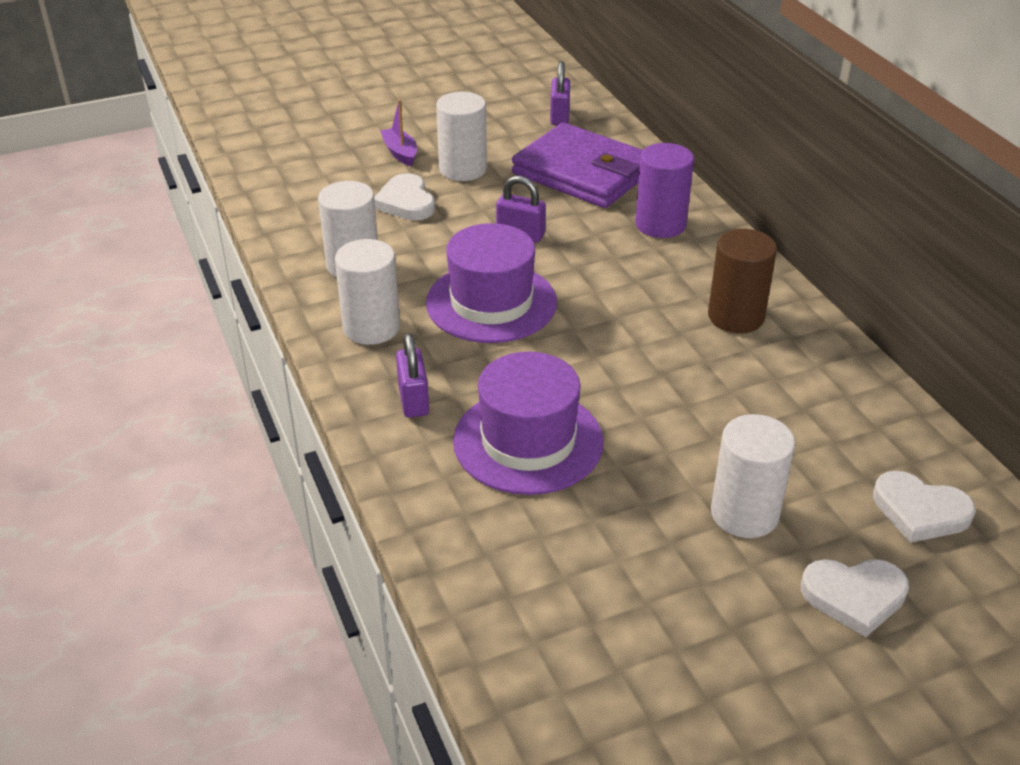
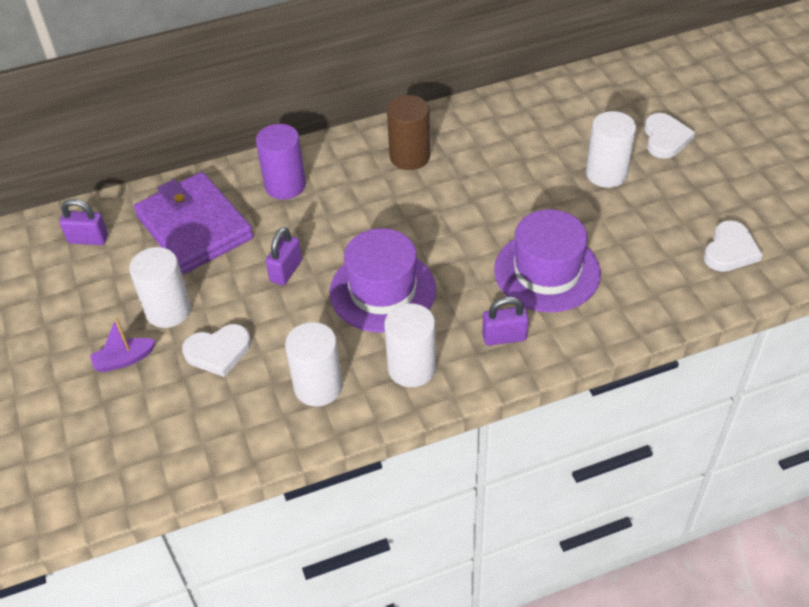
camera: 85 degrees left, 10 degrees up
purple wallet [512,123,643,208] -> purple wallet turned 75 degrees counterclockwise [134,172,254,274]
white heart [873,471,975,543] -> white heart moved to [704,220,763,272]

